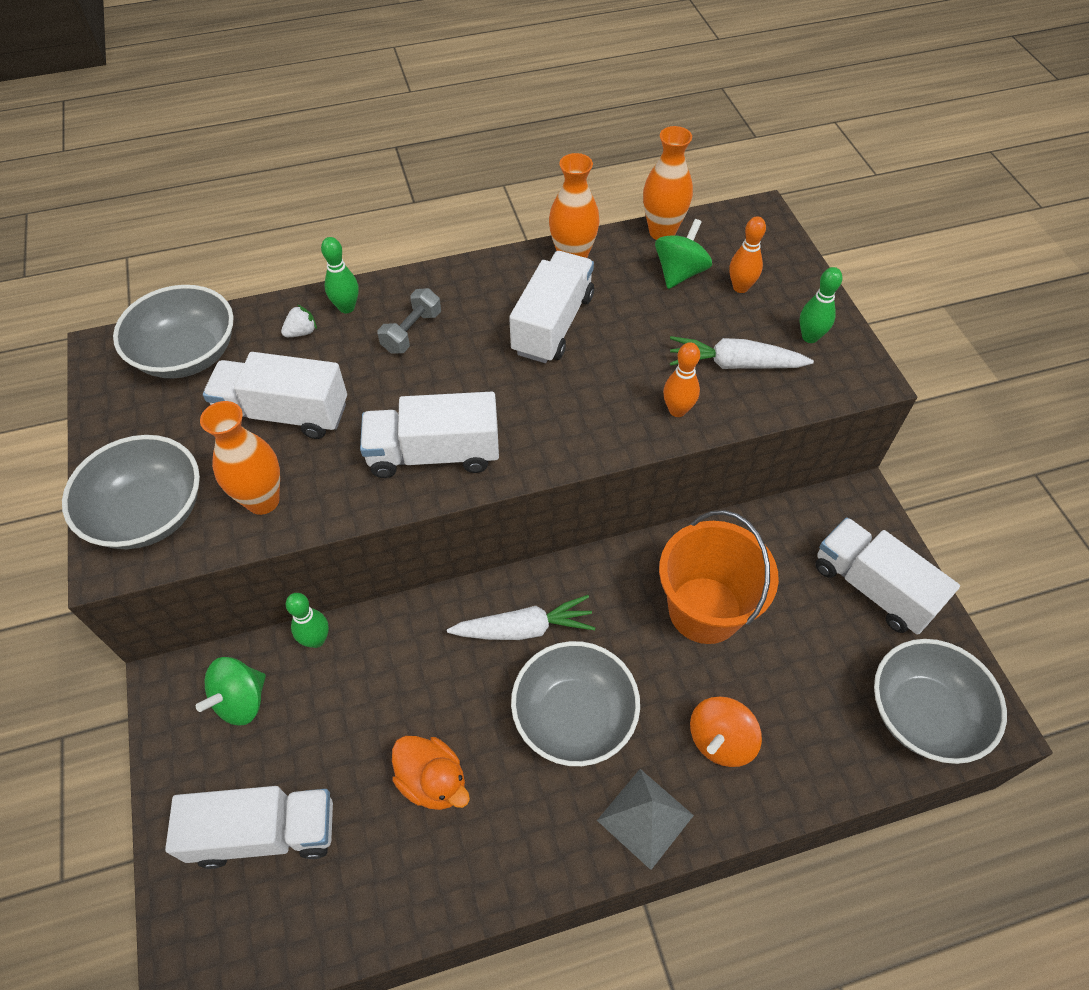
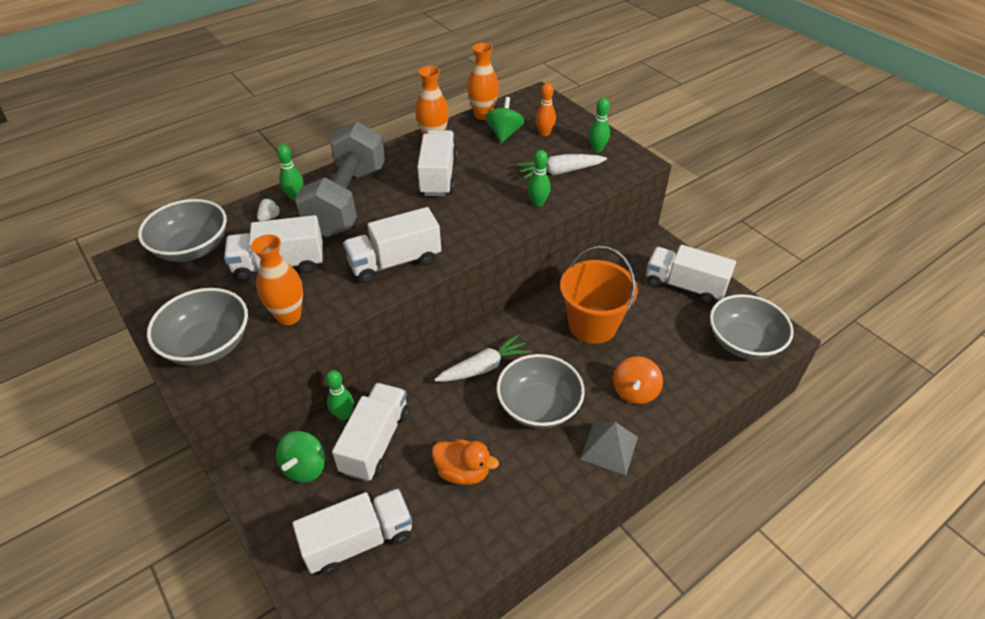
camera: 20 degrees left, 10 degrees down
grey dumbbell [377,288,441,353] -> grey dumbbell [295,121,385,237], size x2.49
orange bowling pin [663,342,700,417] -> green bowling pin [527,150,551,207]
none -> white truck [332,383,409,482]

